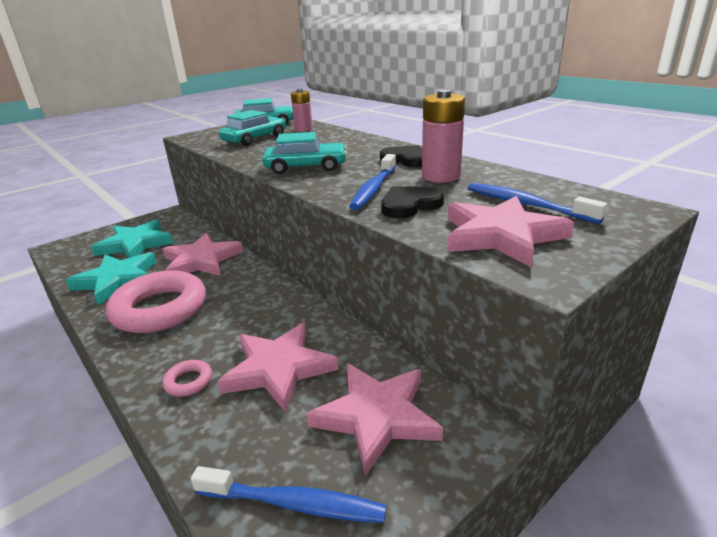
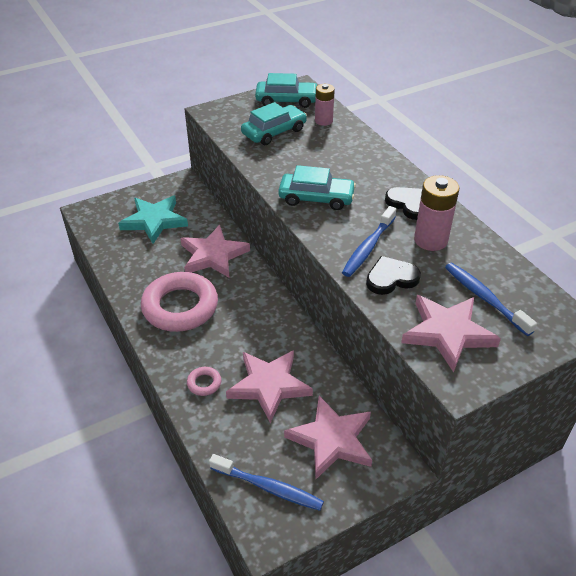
camera: 10 degrees right, 15 degrees up
turquoise star [66,252,156,305] -> none

